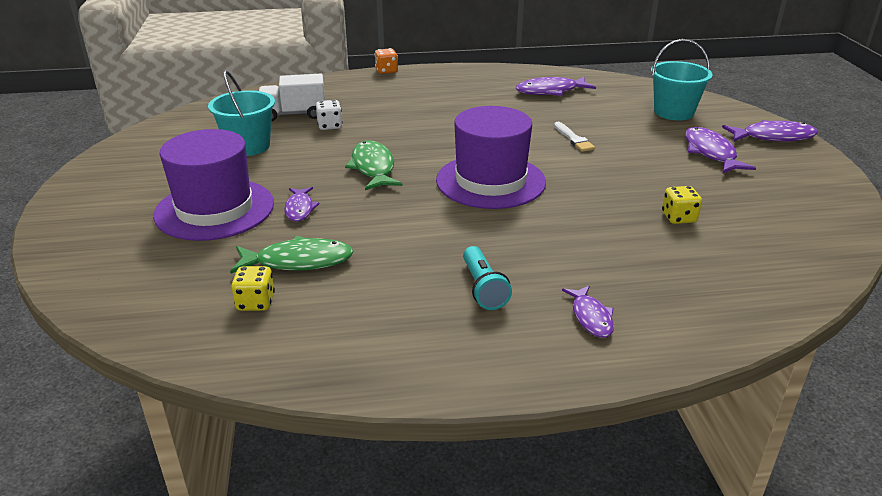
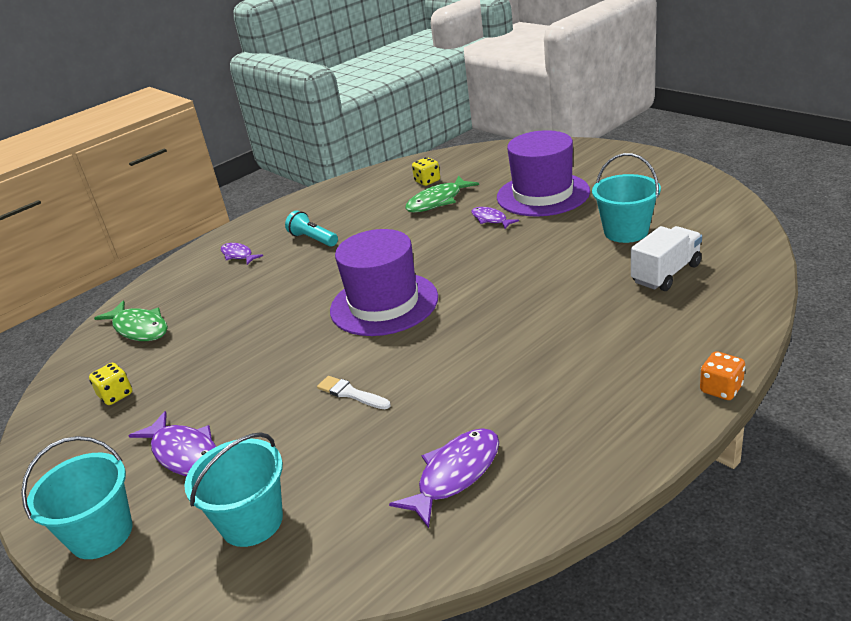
camera: 150 degrees right, 0 degrees up
white dice [315,100,343,130] -> none
green fish [345,141,403,190] -> green fish moved to [94,301,168,341]
yellow dice [662,186,702,224] -> yellow dice moved to [89,363,132,405]
purple fish [722,120,818,142] -> turquoise bucket [21,436,132,559]

